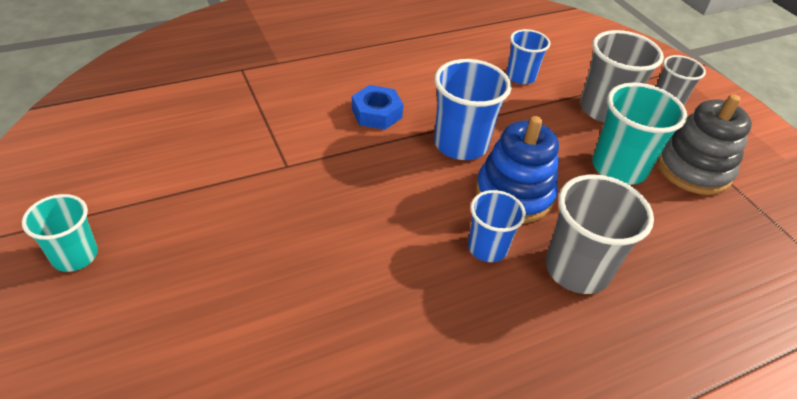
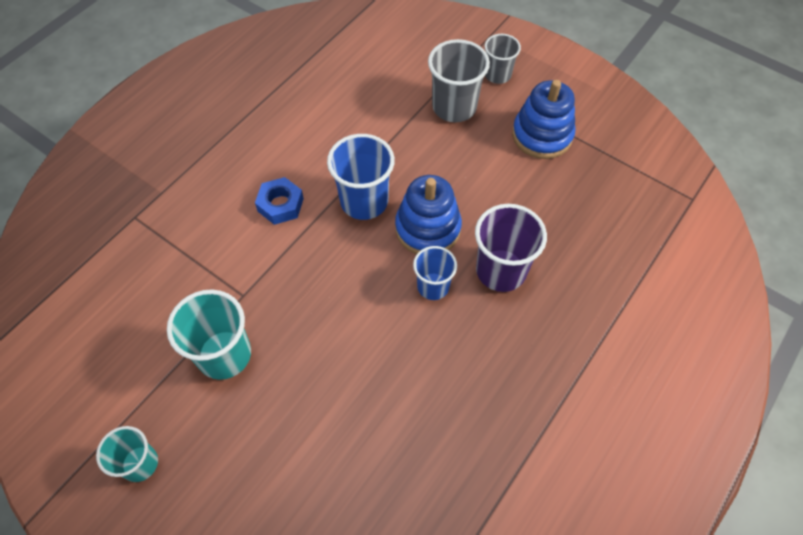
camera: 25 degrees left, 15 degrees up
blue cup [506,29,550,84] -> none
grey cup [546,174,654,294] -> purple cup [475,204,547,292]
turquoise cup [592,83,687,185] -> turquoise cup moved to [167,289,251,380]
grey stacking toy [657,94,752,195] -> blue stacking toy [512,80,576,159]

